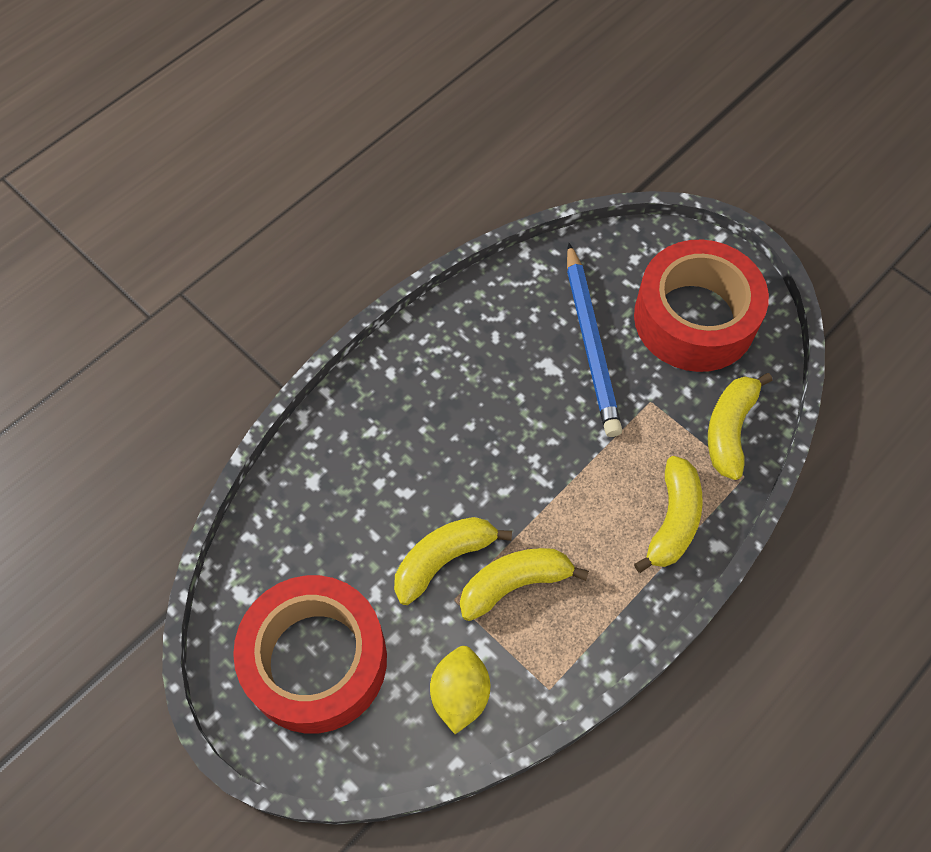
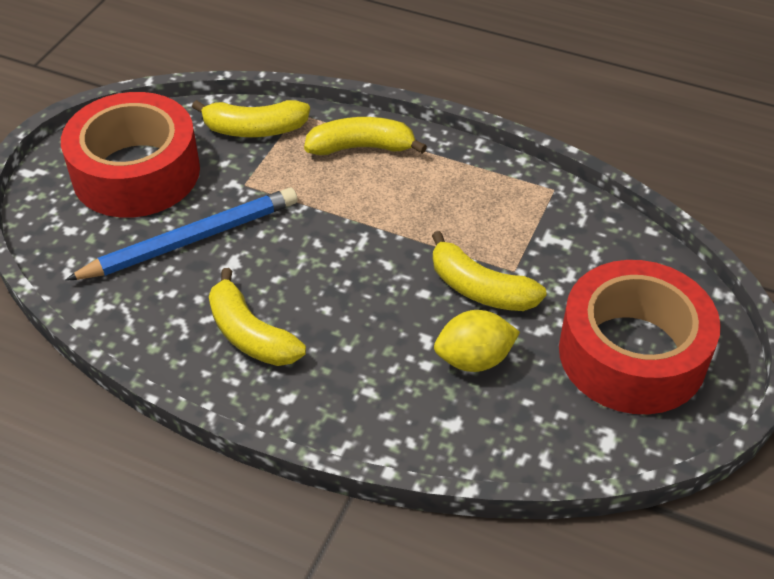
camera: 110 degrees left, 15 degrees down
yellow lemon [430,646,490,734] -> yellow lemon moved to [434,310,520,372]
yellow banana [460,548,589,621] -> yellow banana moved to [209,268,306,366]

